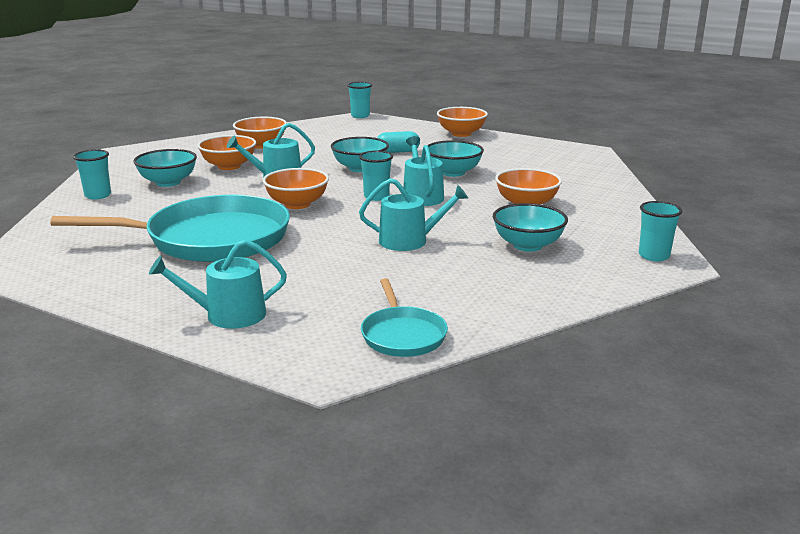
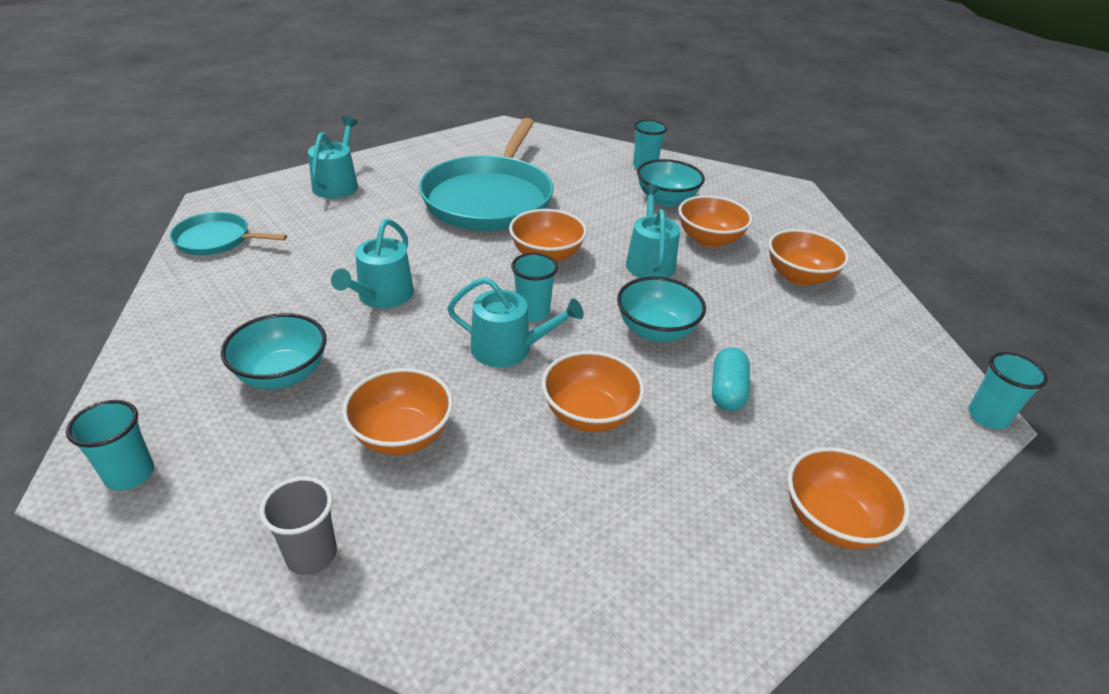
camera: 110 degrees right, 15 degrees up
turquoise bowl [428,140,484,177] -> orange bowl [542,351,645,432]
none -> grey cup [259,477,337,575]

